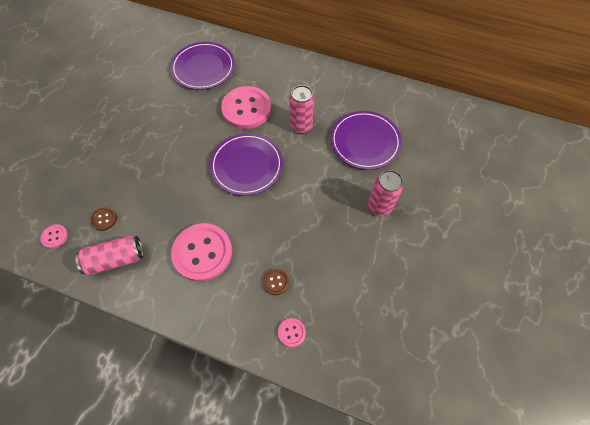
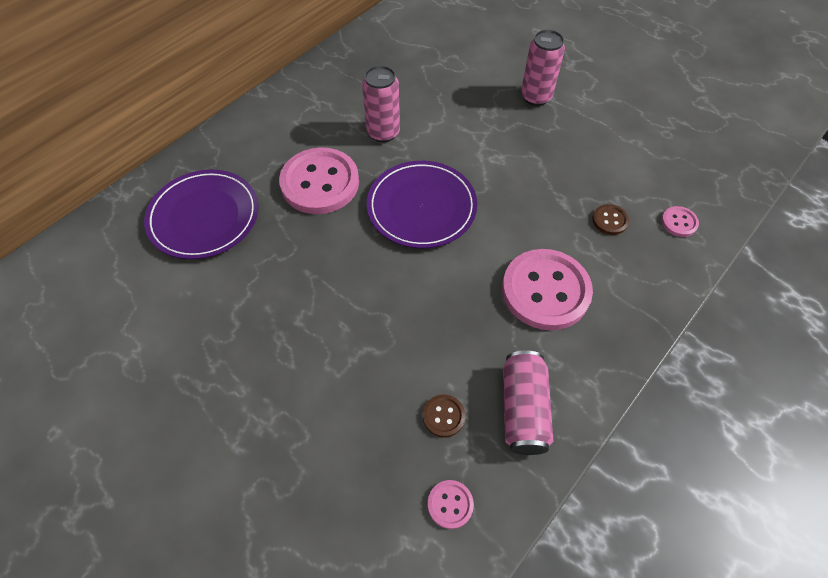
camera: 70 degrees left, 5 degrees down
purple plate [331,111,402,170] -> none

